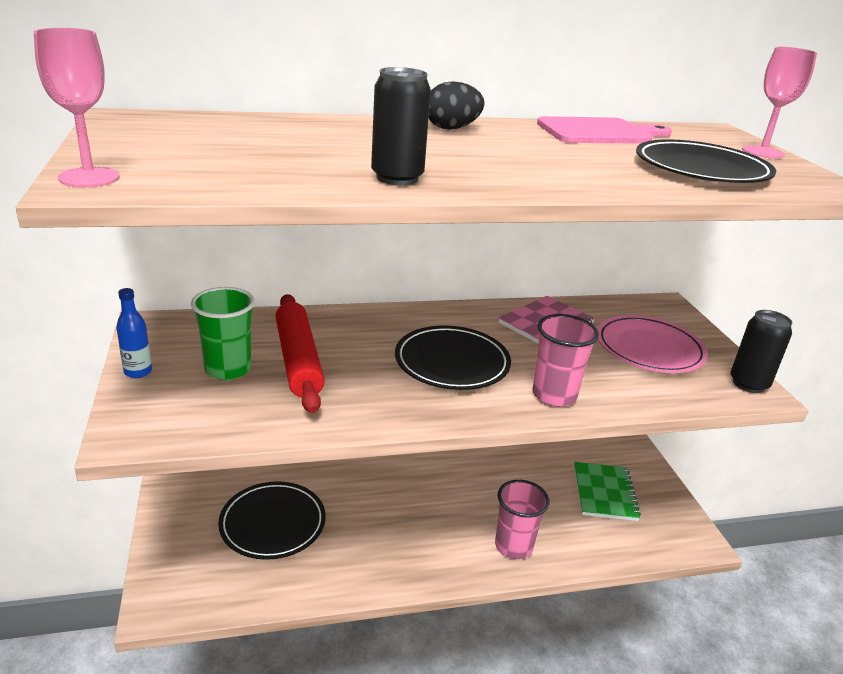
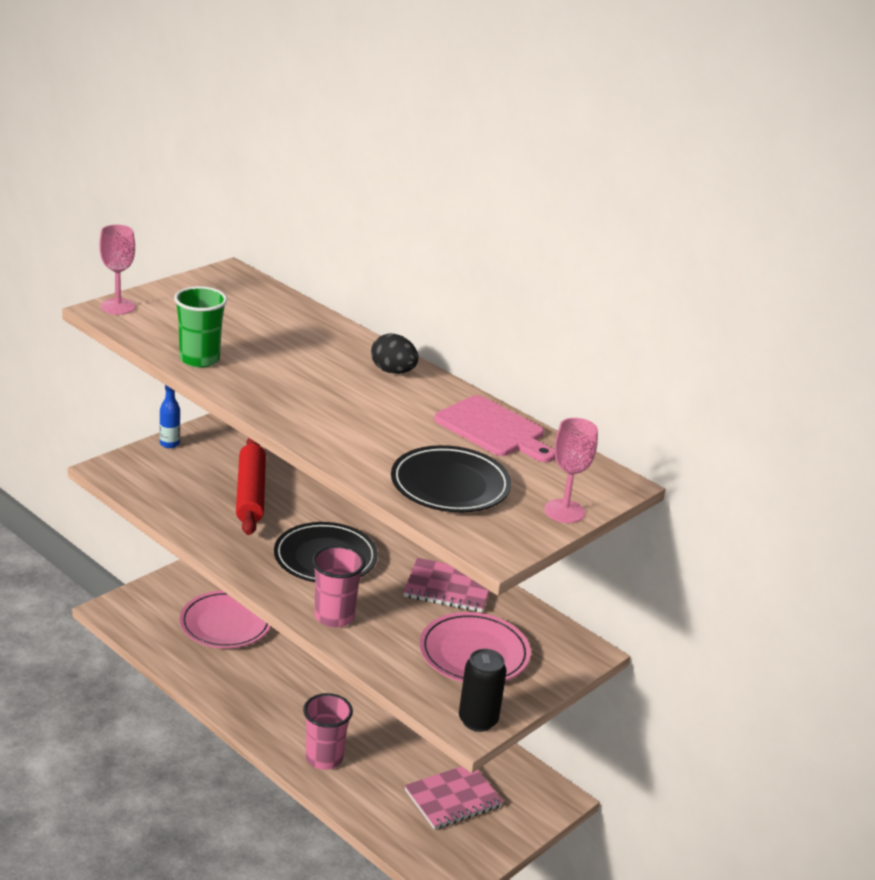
camera: 55 degrees right, 0 degrees up
green cup [191,287,255,380] -> green cup moved to [174,286,227,368]
black plate [218,481,326,560] -> pink plate [180,591,271,648]
red rolling pin [275,294,325,413] -> red rolling pin turned 45 degrees counterclockwise [236,438,266,535]
black can [371,67,431,185] -> none
green notebook [574,462,641,521] -> pink notebook [405,766,503,830]

